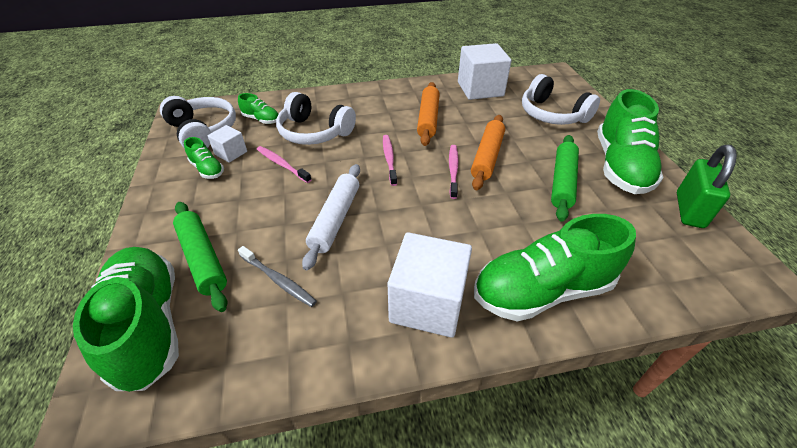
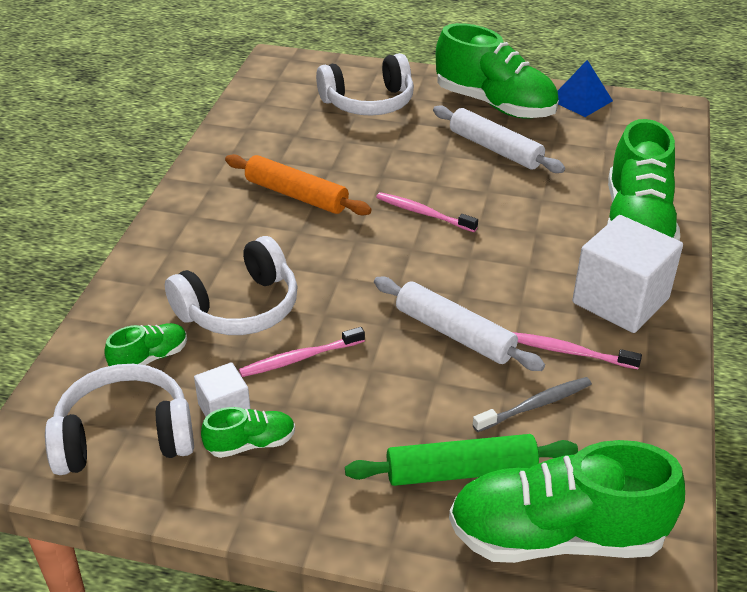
camera: 65 degrees left, 5 degrees down
pink toothbrush [383,135,397,186] -> pink toothbrush moved to [513,332,642,369]
white cube [458,43,511,100] -> none
orange rolling pin [471,115,505,190] -> none
green rolling pin [551,135,579,222] -> white rolling pin [433,105,565,173]
green padlock [677,145,737,228] -> blue pyramid [558,60,613,117]

